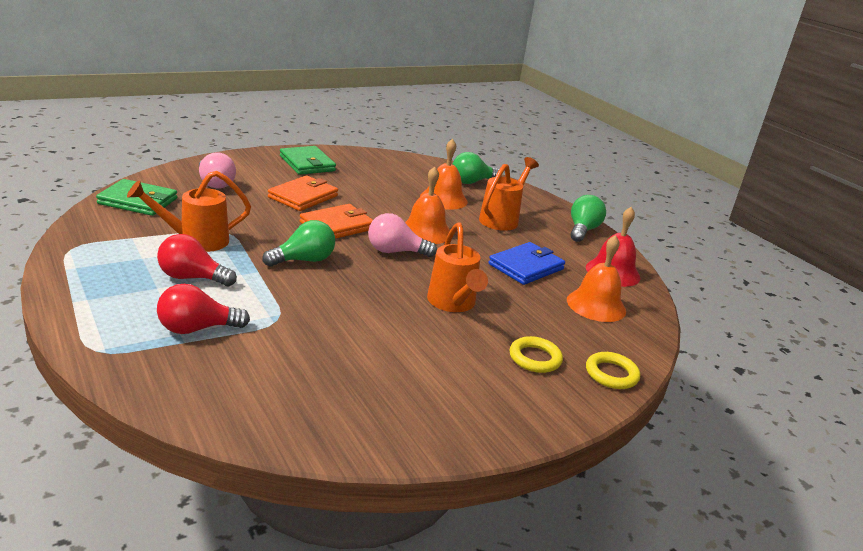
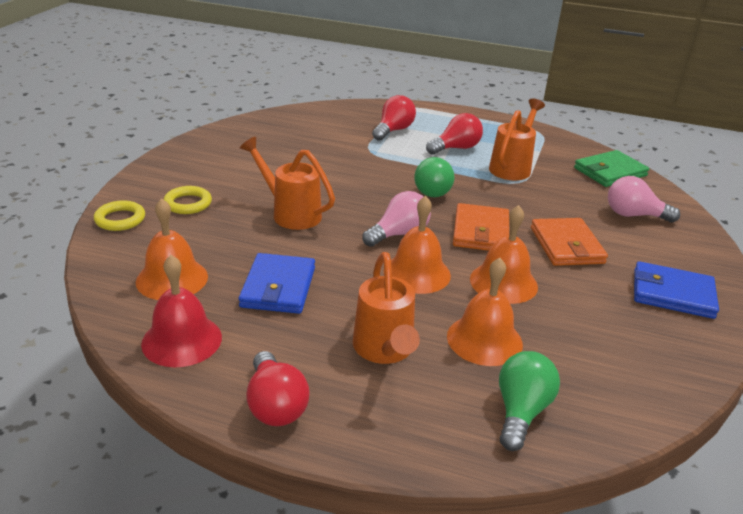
camera: 140 degrees right, 5 degrees up
green wallet [280,146,336,175] -> blue wallet [634,261,719,319]
green light bulb [571,195,606,242] -> red light bulb [246,351,310,426]
none -> orange bell [470,205,538,304]

